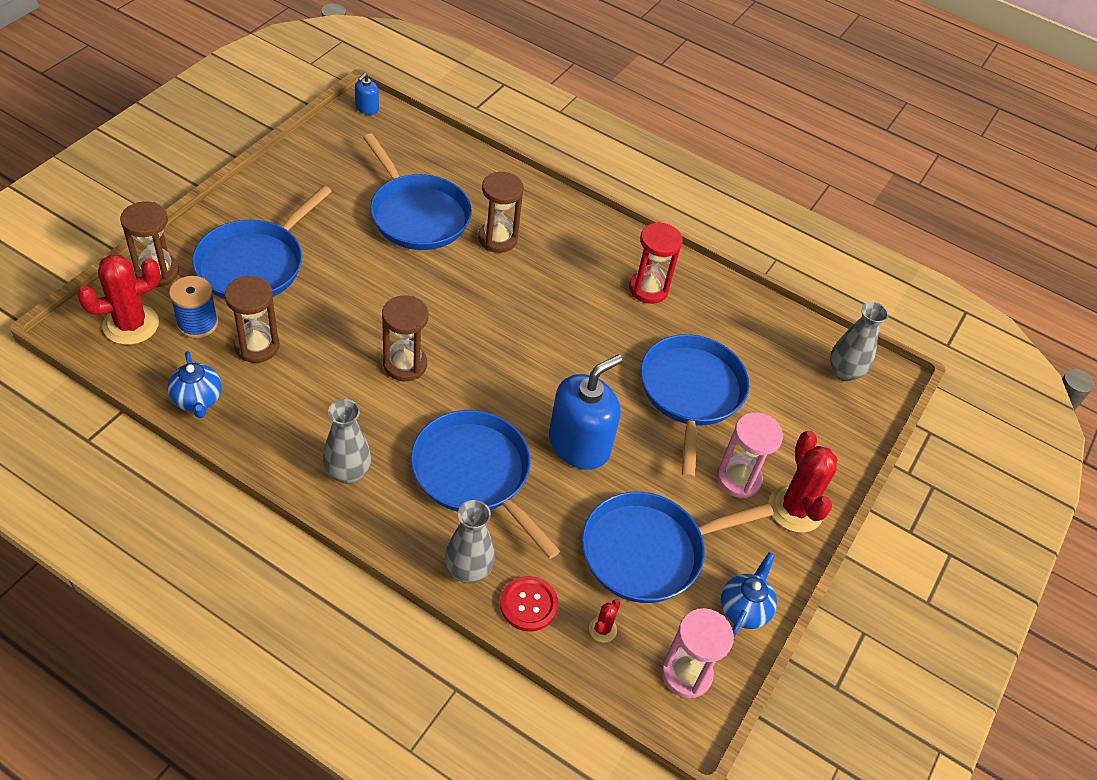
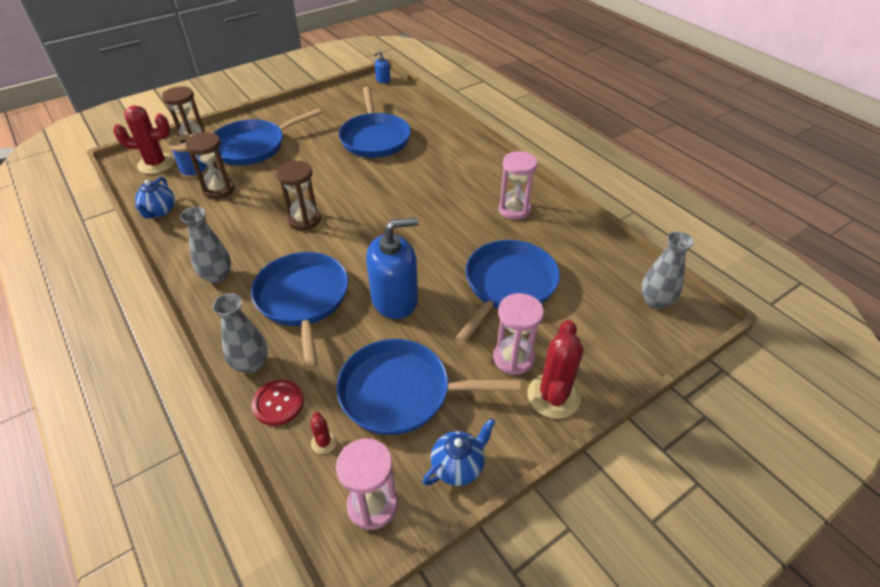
camera: 30 degrees right, 5 degrees down
brown hourglass [478,172,524,253] -> none
red cactus [589,599,620,643] -> red cactus turned 75 degrees counterclockwise [310,412,337,454]
red hourglass [629,222,683,304] -> pink hourglass [499,151,538,220]

